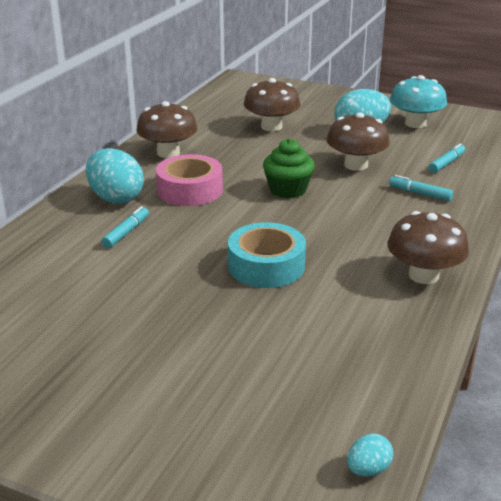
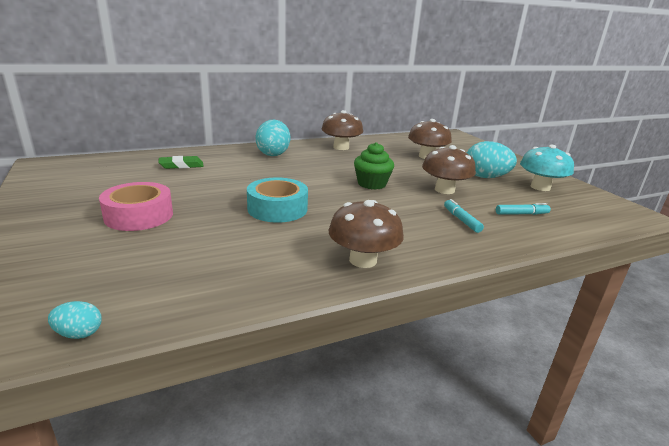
camera: 40 degrees right, 5 degrees down
turquoise marker [102,206,149,248] -> none
pink tape [156,154,223,206] -> pink tape moved to [99,182,173,231]
none -> green eraser [158,156,204,169]

